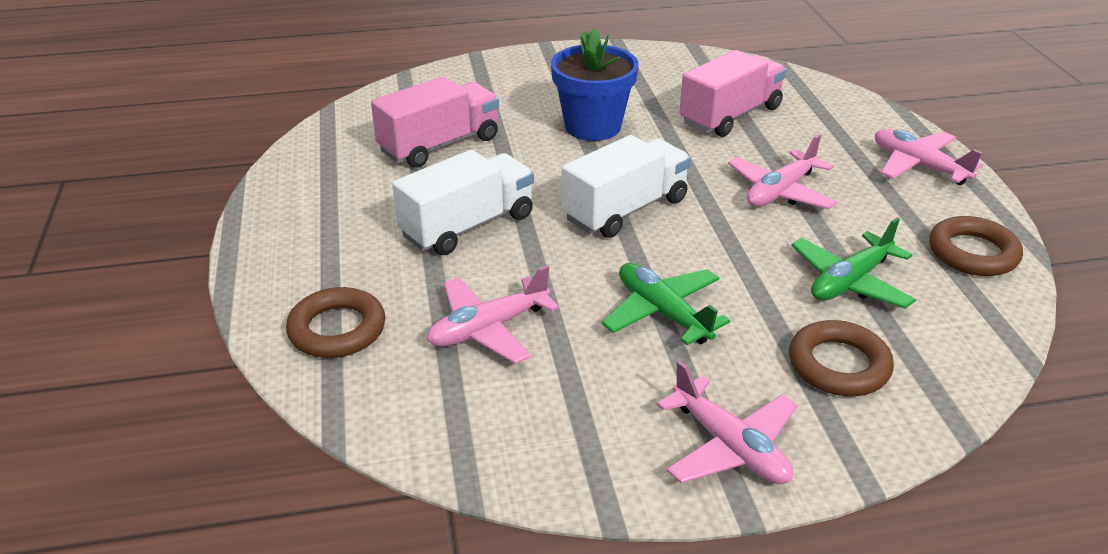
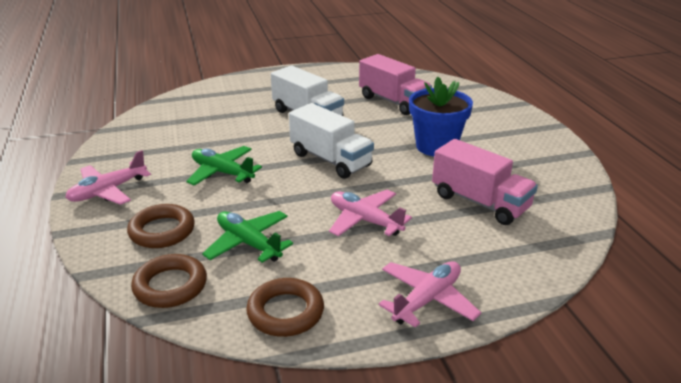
camera: 85 degrees right, 5 degrees down
brown ring [286,287,385,358] -> brown ring moved to [131,254,207,308]
pink plane [427,265,559,364] -> none
green plane [601,263,730,345] -> green plane turned 105 degrees counterclockwise [186,146,262,186]

